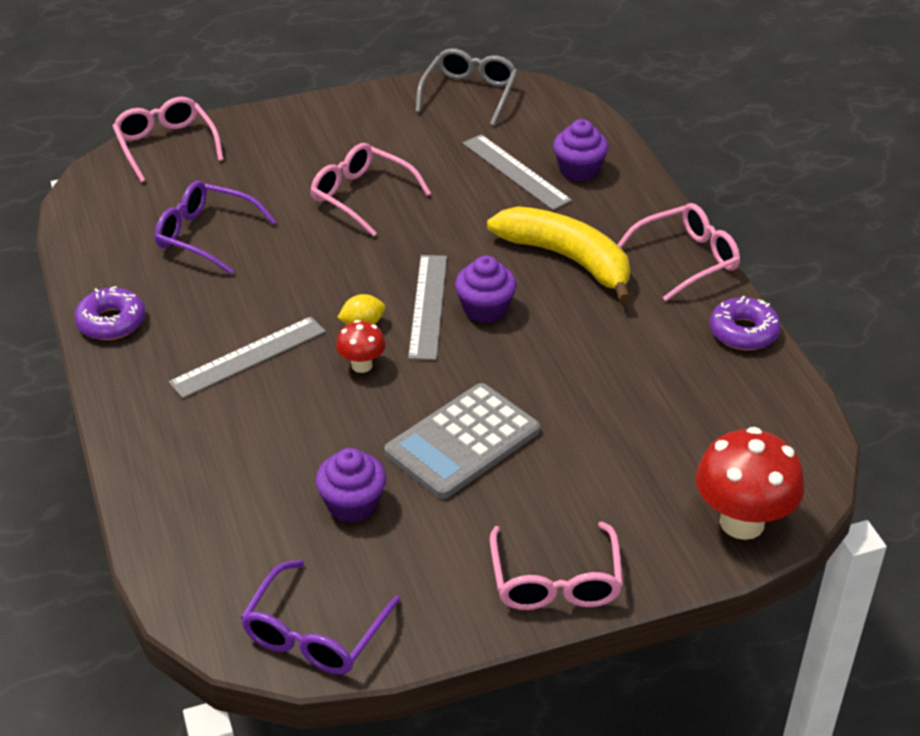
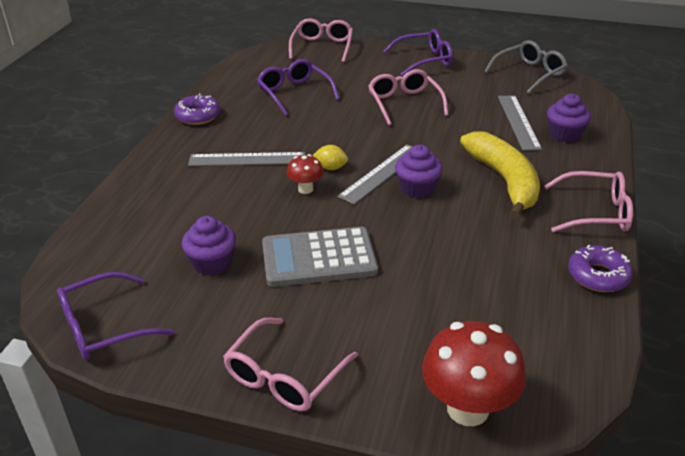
camera: 35 degrees right, 5 degrees down
none -> purple glasses [383,29,453,76]

